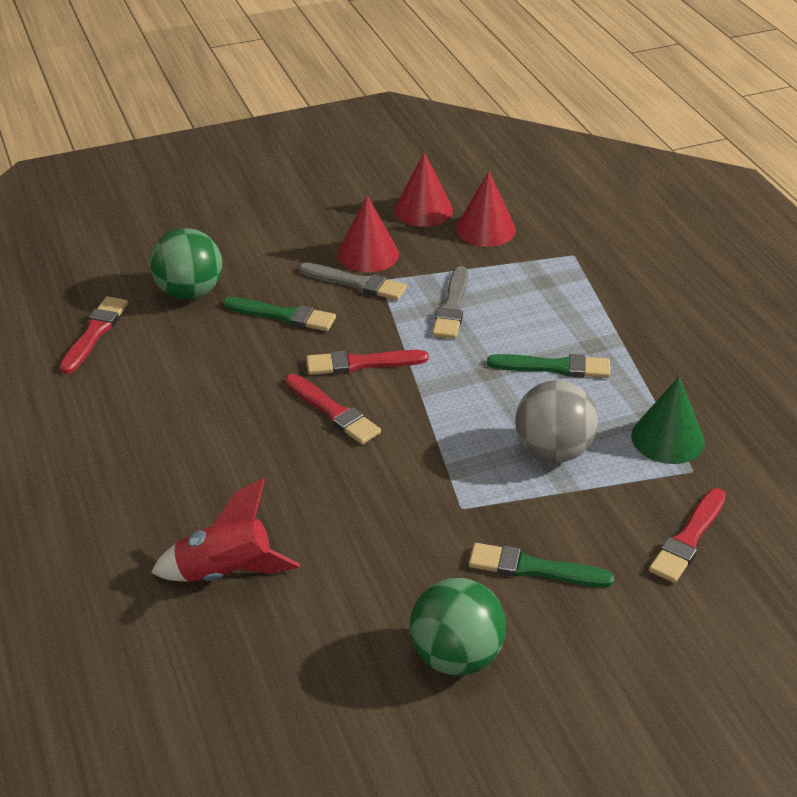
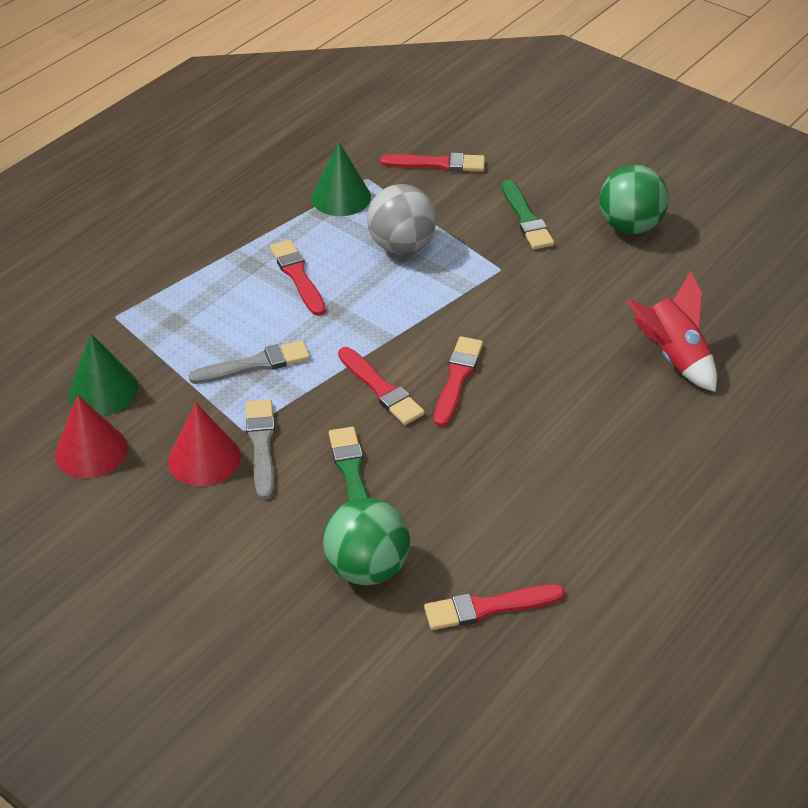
camera: 120 degrees left, 5 degrees up
red cone [456,171,516,247] -> green cone [69,334,138,415]
green brush [487,354,610,378] -> red brush [270,240,326,316]

